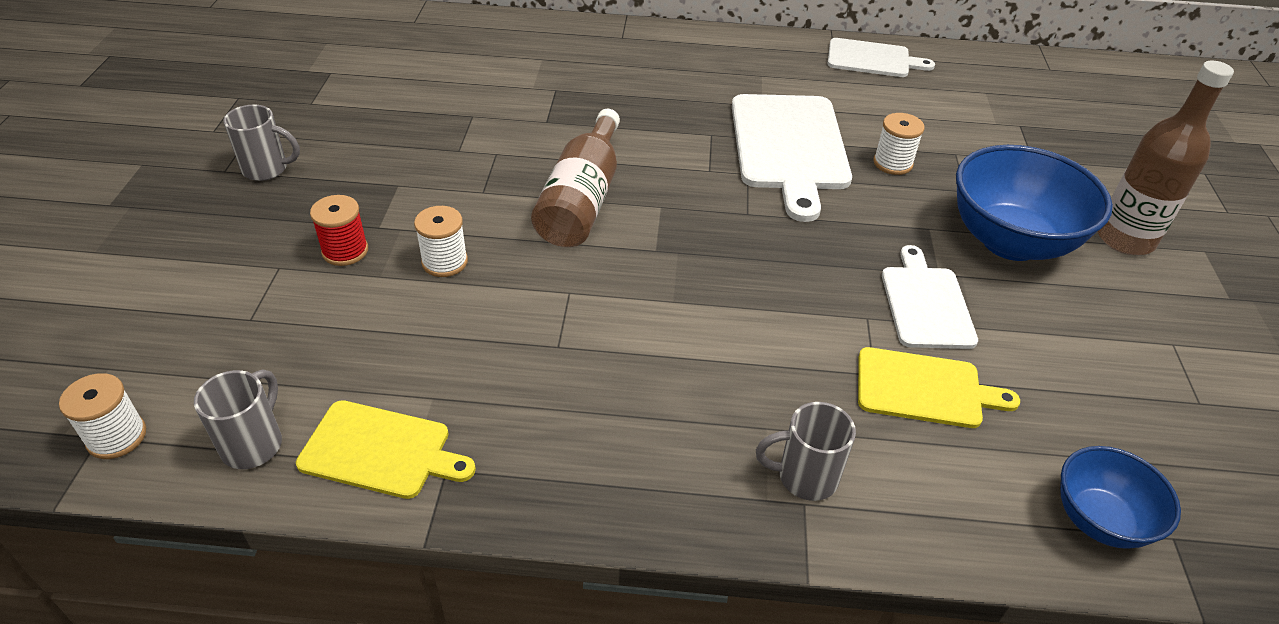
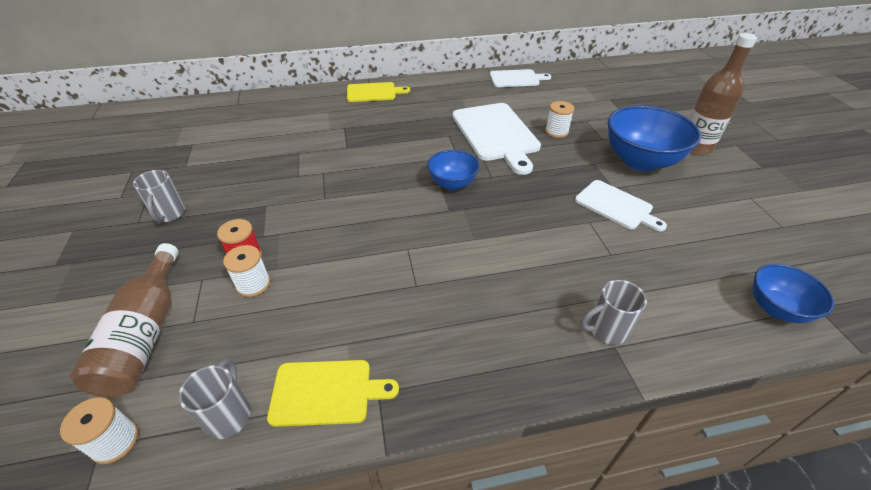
camera: 15 degrees left, 0 degrees up
grey mug [223,105,300,181] -> grey mug turned 90 degrees clockwise [133,170,185,222]
white spool [414,206,468,277] -> white spool moved to [223,245,271,297]
brown bottle [531,109,620,247] -> brown bottle moved to [70,243,179,398]
yellow cutting board [858,347,1020,428] -> yellow cutting board moved to [347,82,410,102]
white cutting board [882,245,978,349] -> white cutting board turned 150 degrees clockwise [575,180,667,231]
none -> blue bowl [427,150,480,190]

